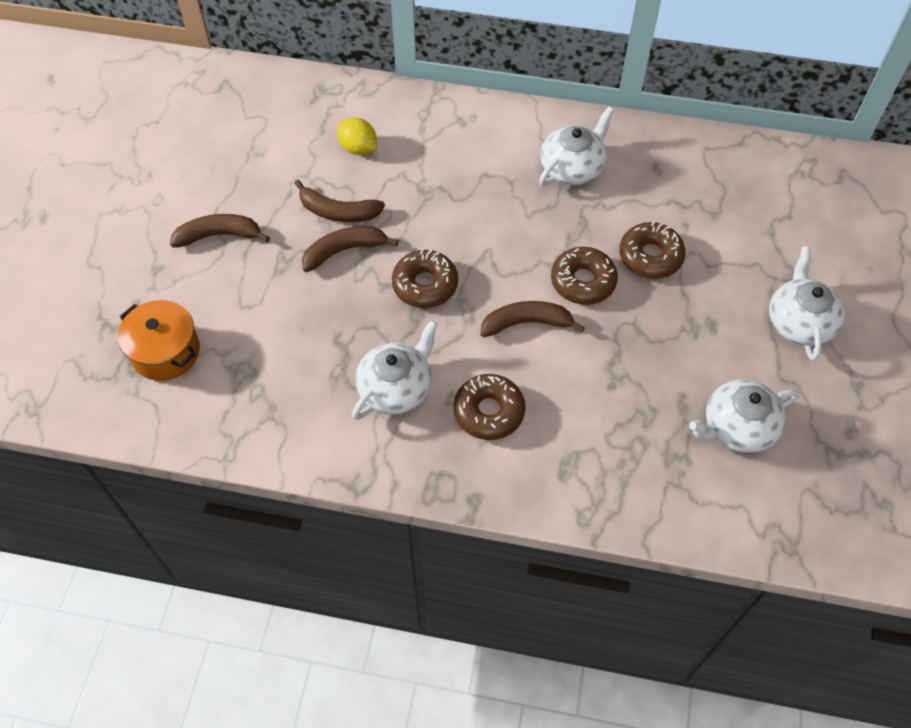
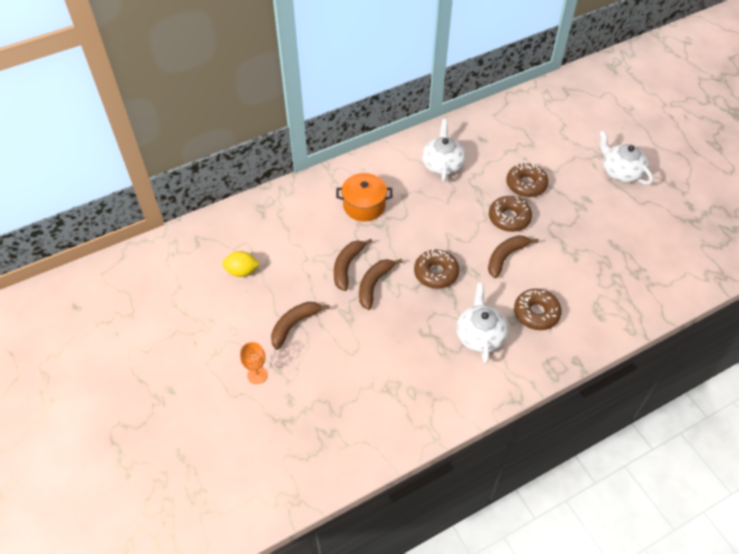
camera: 40 degrees left, 5 degrees down
orange pot [118,300,200,381] -> orange pot moved to [336,173,392,222]
brown banana [294,180,385,222] -> brown banana turned 135 degrees clockwise [334,239,372,291]
yellow lemon [337,117,377,155] -> yellow lemon moved to [222,251,260,277]
white teapot [689,379,800,453] -> none
none -> orange goblet [240,342,267,384]

